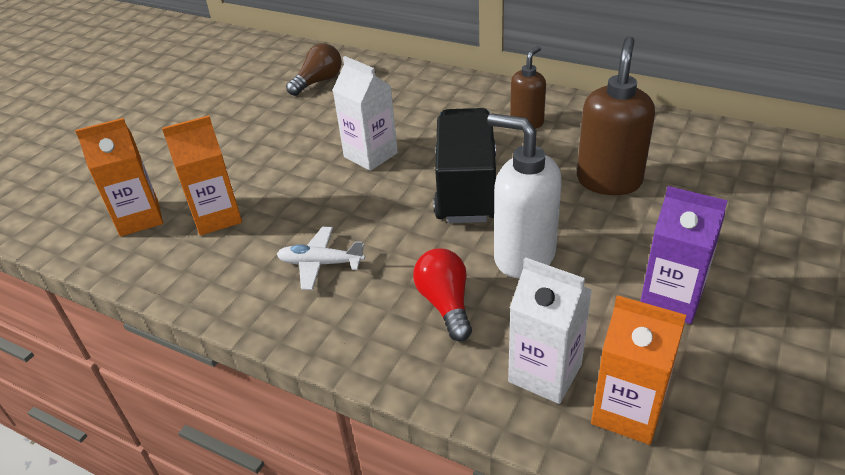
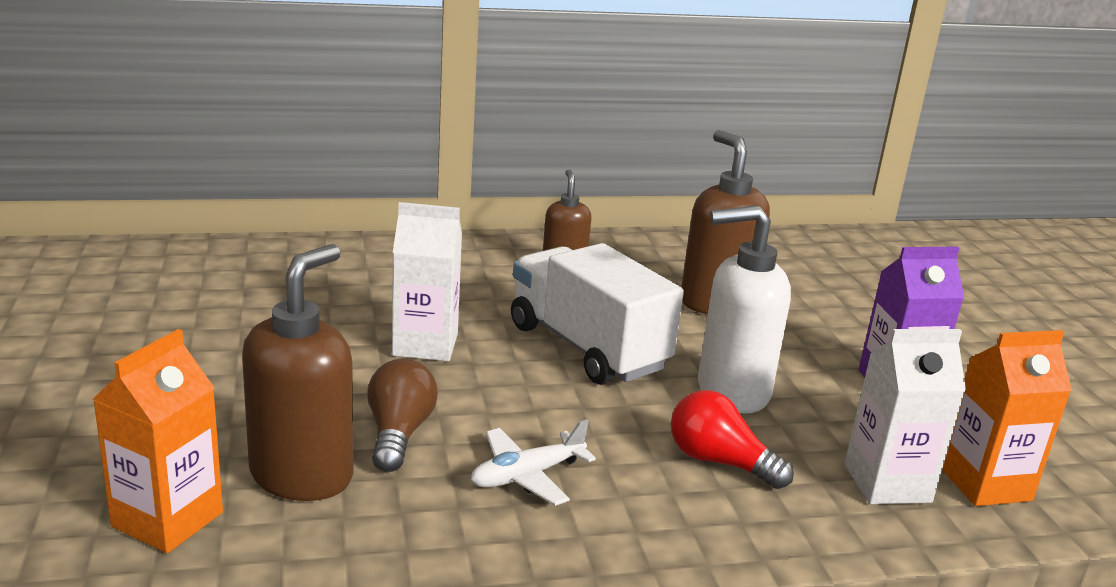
camera: 45 degrees left, 15 degrees down
orange carton [162,116,242,235] -> brown soap dispenser [242,244,353,501]
brown light bulb [286,43,342,96] -> brown light bulb moved to [367,358,438,472]
black truck [433,108,496,223] -> white truck [511,243,684,385]

